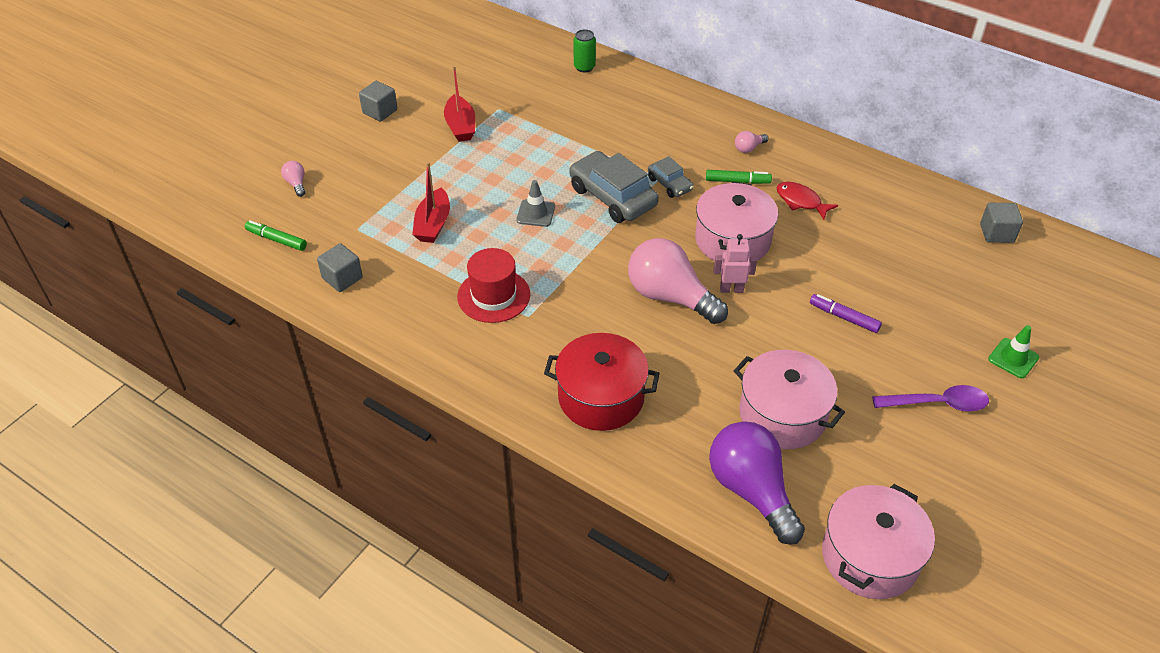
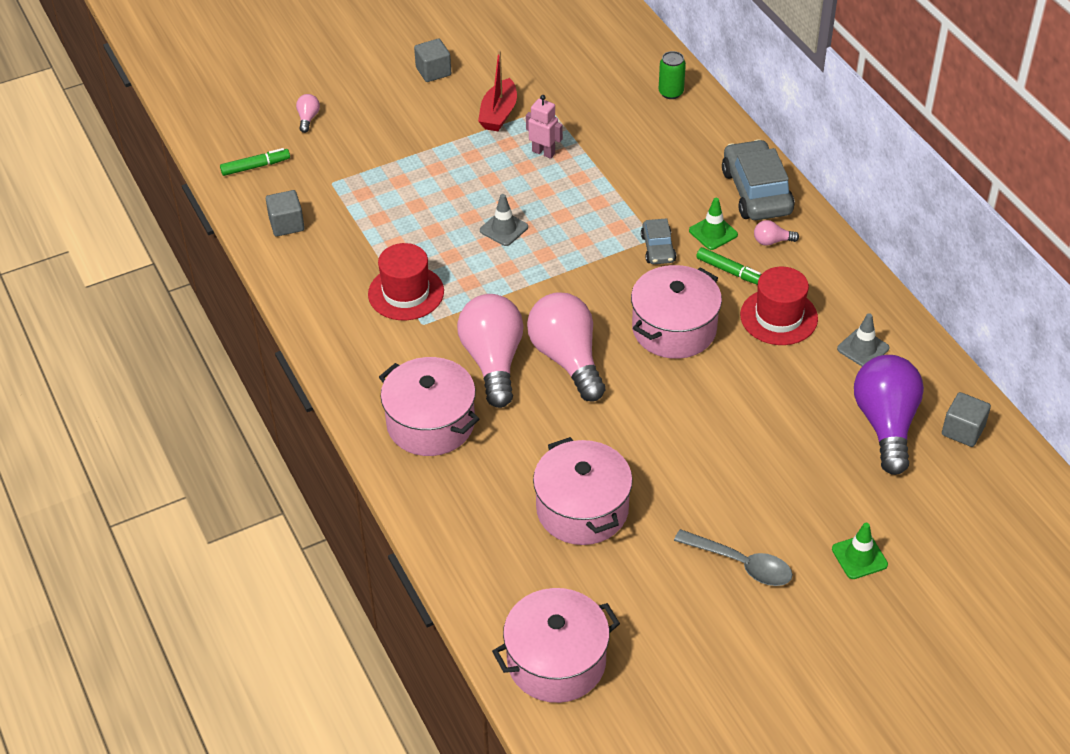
camera: 30 degrees right, 0 degrees up
green marker [245,220,307,251] -> green marker turned 105 degrees clockwise [220,148,290,176]
red boat [412,162,450,243] -> none
red pot [544,333,660,431] -> pink pot [379,357,479,456]
grey car [569,151,659,223] -> grey car moved to [722,139,794,220]
purple light bulb [709,421,805,545] -> purple light bulb moved to [854,355,924,475]
pink robot [714,234,757,293] -> pink robot moved to [526,95,563,159]
red fish [776,182,838,220] -> red hat [740,267,818,345]
purple marker [810,294,882,333] -> none
purple spoon [872,385,989,411] -> grey spoon [674,529,793,586]
none -> pink light bulb [457,294,524,408]
none -> green traffic cone [689,198,738,250]
none -> grey traffic cone [837,313,889,366]

